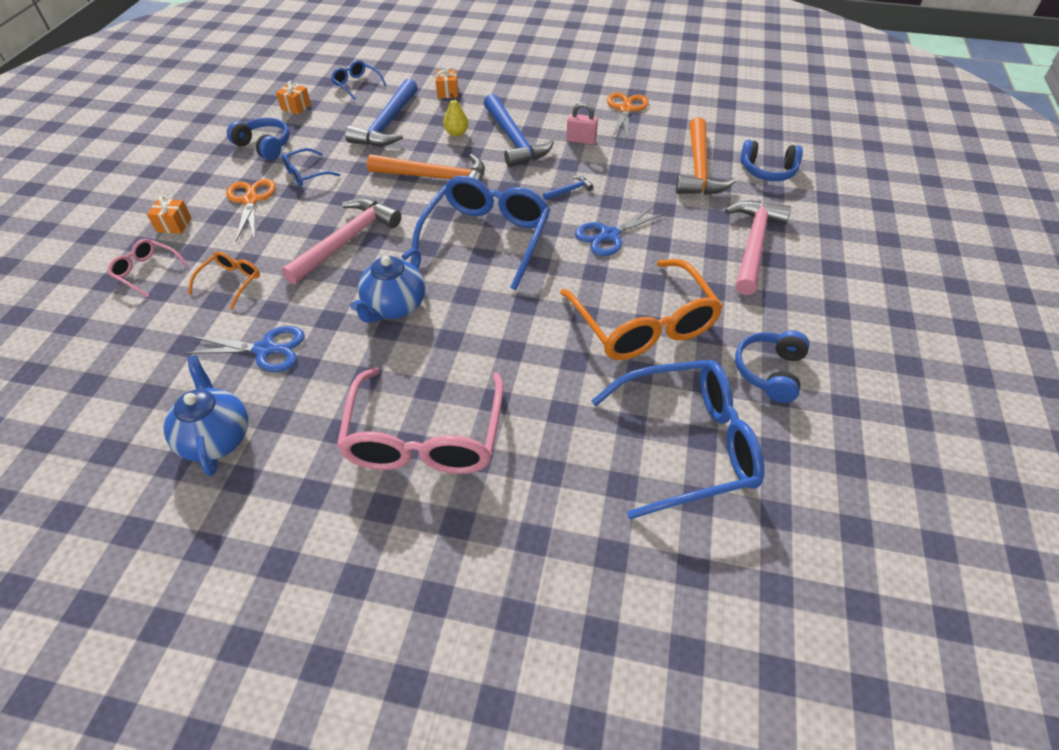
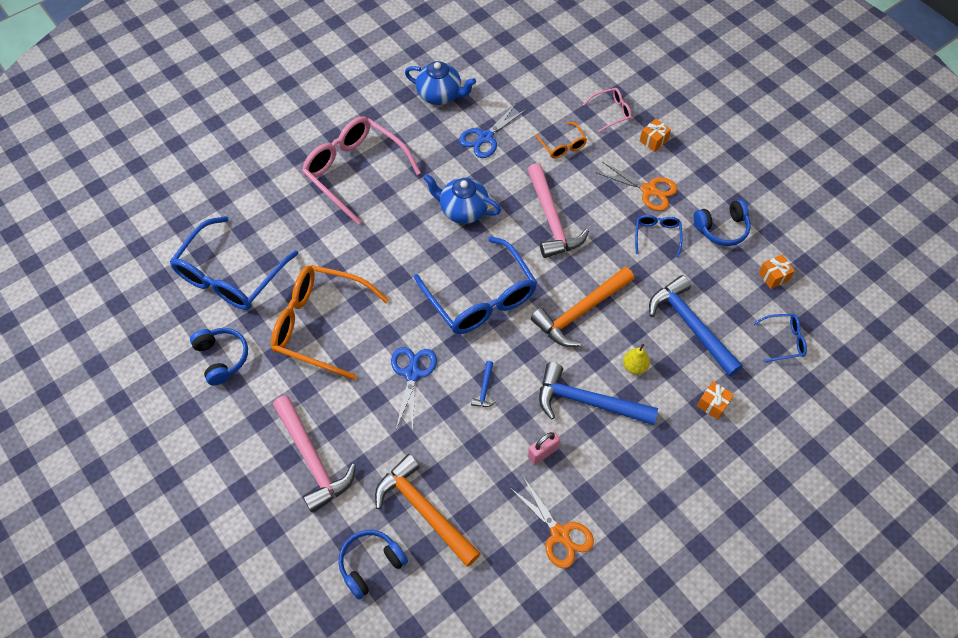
camera: 130 degrees right, 10 degrees up
blue teapot [350,248,425,323] -> blue teapot turned 45 degrees counterclockwise [423,174,501,224]

